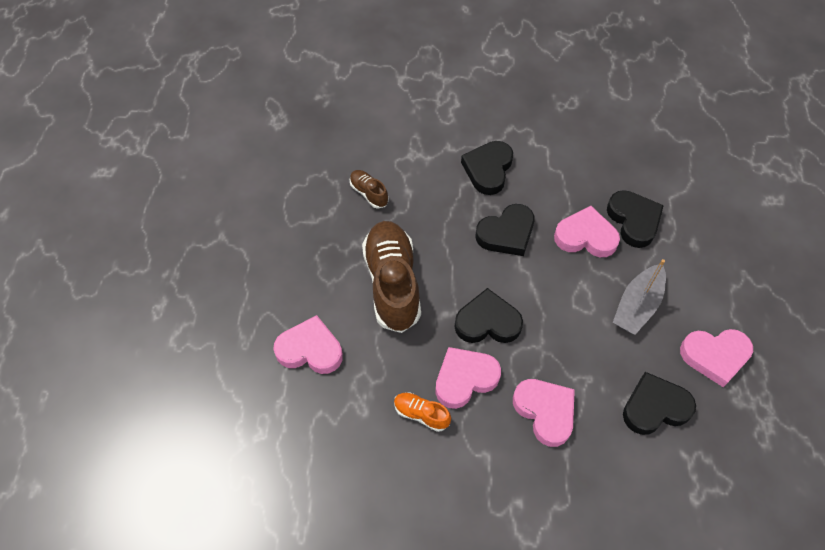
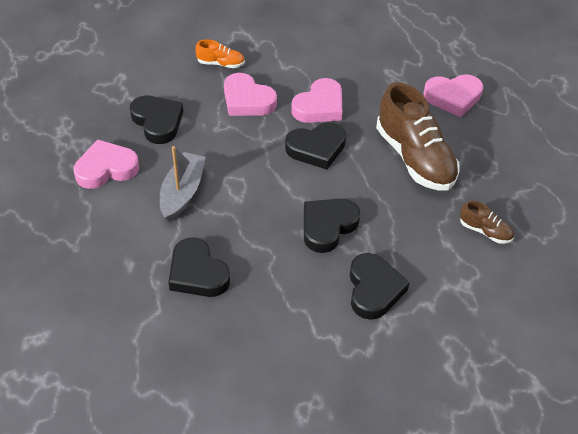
camera: 160 degrees right, 10 degrees down
orange shoe [394,392,451,432] -> orange shoe moved to [195,39,245,68]
pink heart [554,206,620,257] -> none
black heart [623,372,696,435] -> black heart turned 90 degrees counterclockwise [130,95,183,144]

